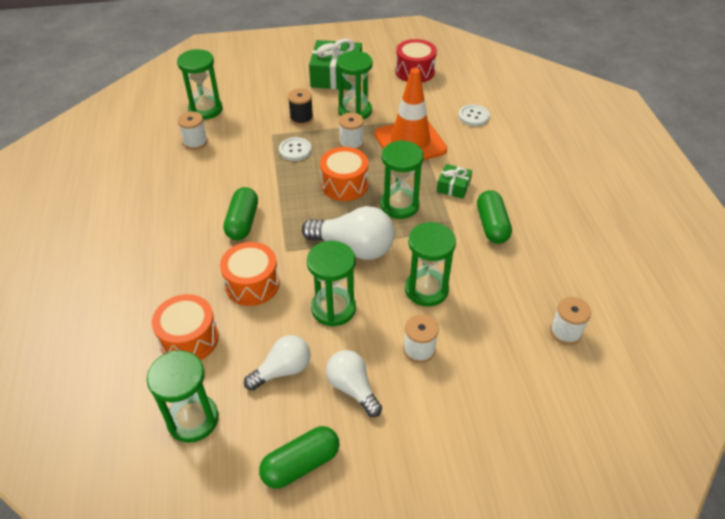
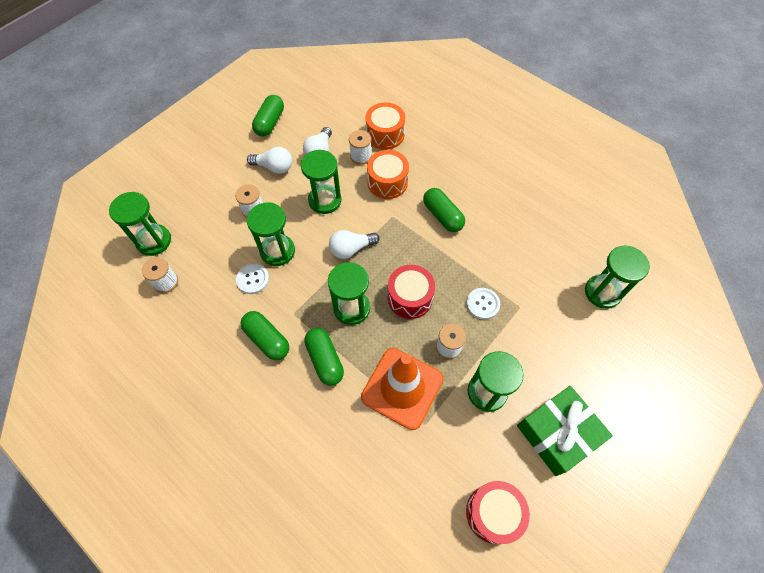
camera: 140 degrees right, 15 degrees up
green hourglass [147,350,218,443] -> green hourglass moved to [109,192,171,256]
white spool [177,112,208,150] -> white spool moved to [349,130,372,165]
black spool [288,88,313,126] -> none
white light bulb [302,206,395,260] -> white light bulb [329,230,380,259], size x0.64
orange drum [320,147,369,201] -> red drum [388,265,435,319]
green gift [437,164,472,199] -> green capsule [304,328,344,386]
white button [458,104,490,126] -> white button moved to [236,264,269,294]

